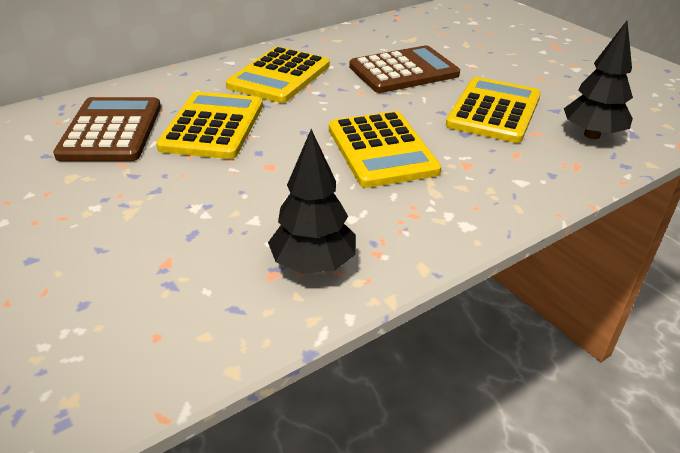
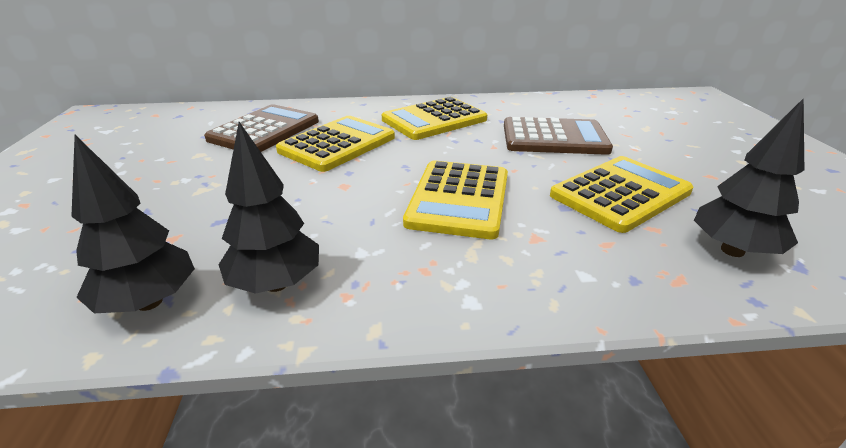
camera: 30 degrees right, 5 degrees down
none -> black tree [71,135,195,313]

